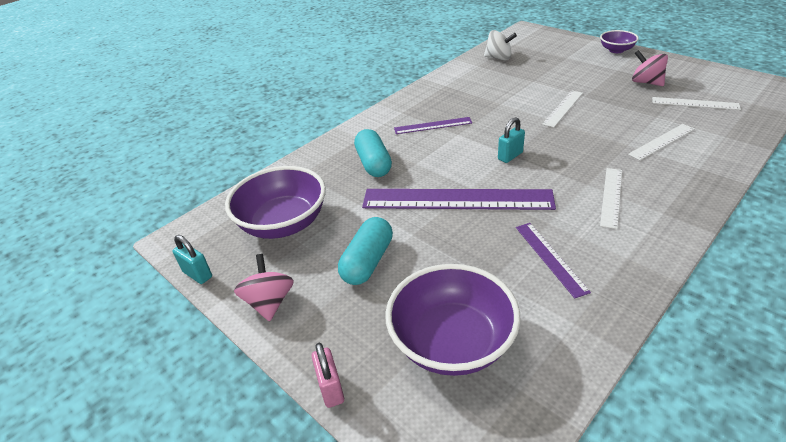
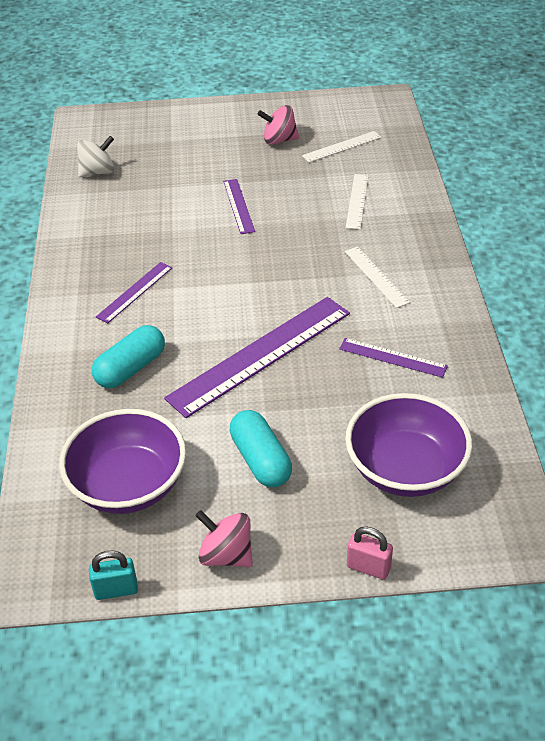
camera: 50 degrees left, 5 degrees up
turquoise capsule [354,129,392,177] -> turquoise capsule turned 75 degrees counterclockwise [92,325,165,388]
turquoise padlock [498,117,525,163] -> none
white ruler [542,90,583,127] -> purple ruler [223,179,255,234]
purple bowl [600,30,639,53] -> none

